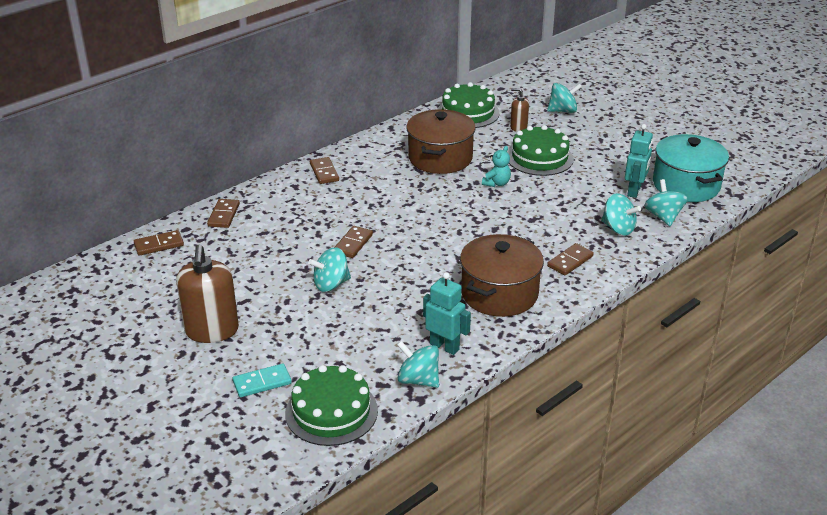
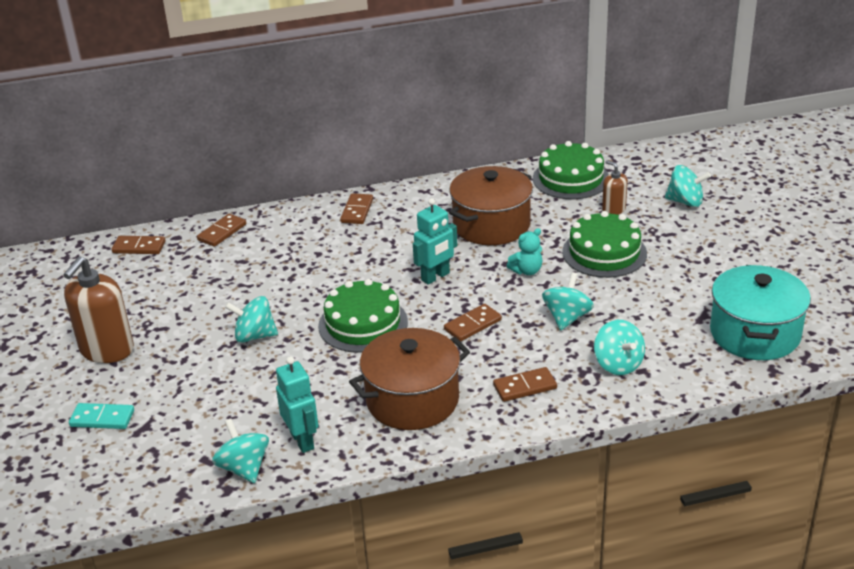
camera: 30 degrees right, 0 degrees up
green cake [285,365,378,446] -> green cake moved to [318,279,408,353]
brown domino [335,226,373,258] -> brown domino moved to [444,304,502,342]
turquoise robot [625,124,653,198] -> turquoise robot moved to [413,198,458,285]
turquoise spinning top [644,179,688,226] -> turquoise spinning top moved to [542,272,594,330]

